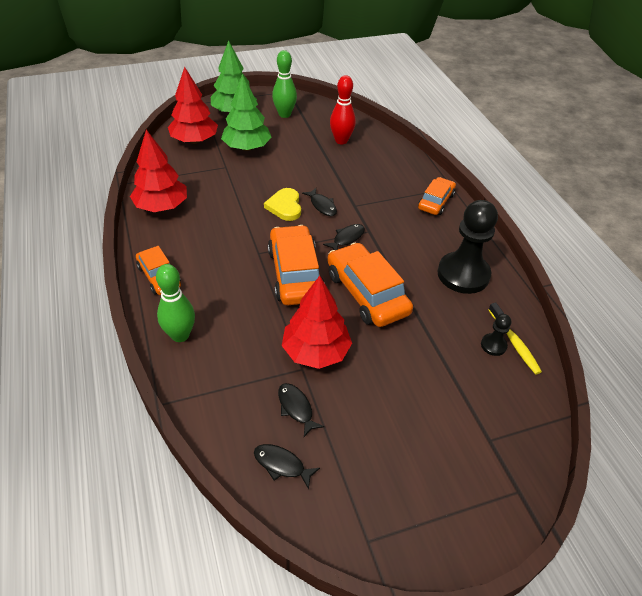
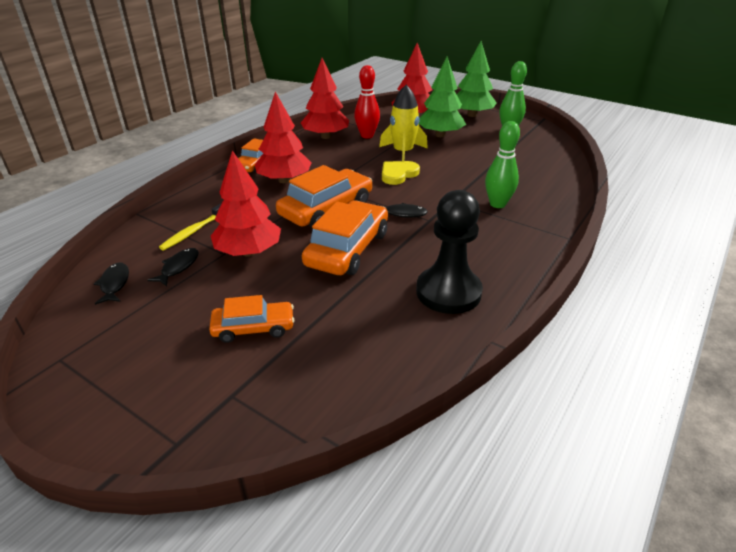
camera: 55 degrees right, 10 degrees down
green bowling pin [156,264,195,342] -> green bowling pin moved to [485,121,520,208]
black fish [302,188,337,216] -> none
red bowling pin [330,75,356,144] -> red bowling pin moved to [354,65,380,138]
orange car [418,177,456,215] -> orange car moved to [209,295,294,343]
black pawn [481,314,511,356] -> none
yellow toothbrush [488,303,542,374] -> yellow toothbrush moved to [159,203,222,251]
none -> red tree [255,92,312,183]
none -> yellow rocket [379,85,428,161]

